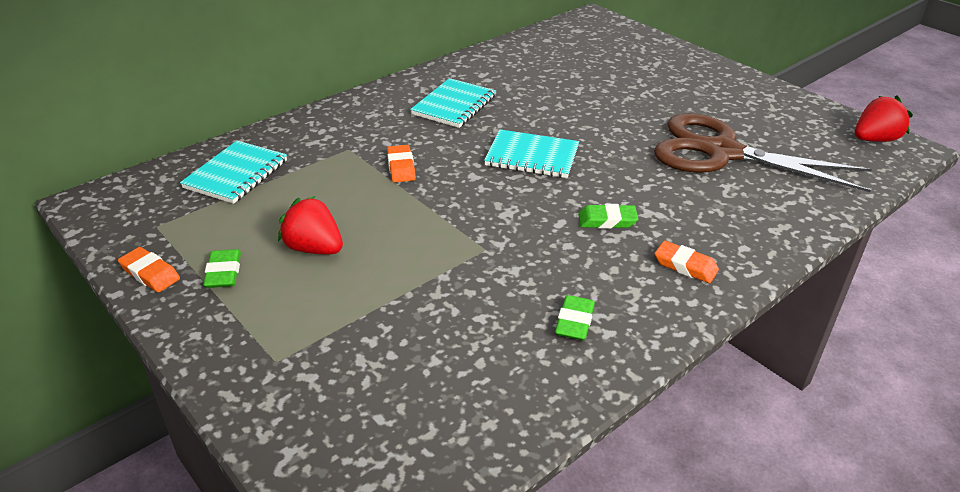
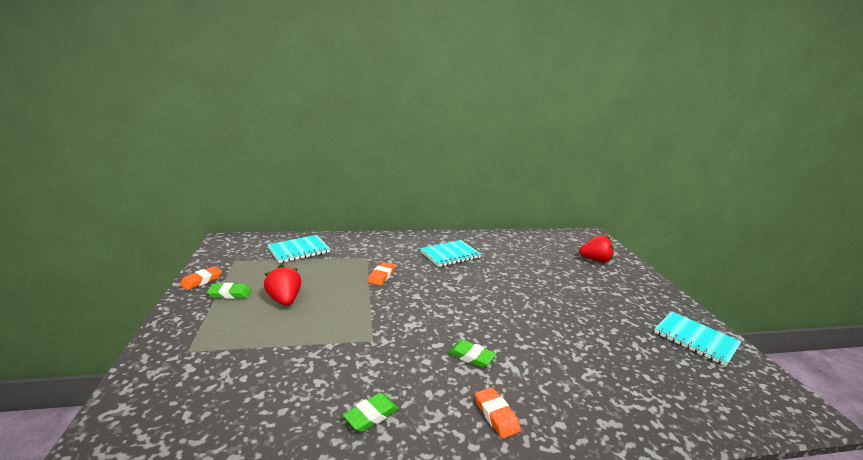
camera: 30 degrees right, 15 degrees down
orange eraser [118,247,180,292] -> orange eraser turned 60 degrees clockwise [180,266,222,290]
green eraser [203,249,241,288] -> green eraser turned 60 degrees clockwise [207,283,252,299]
turquoise notebook [484,129,579,178] -> turquoise notebook moved to [654,311,741,366]
brown scissors [654,113,872,192] -> none
red strawberry [855,95,913,142] -> red strawberry moved to [579,235,614,262]

